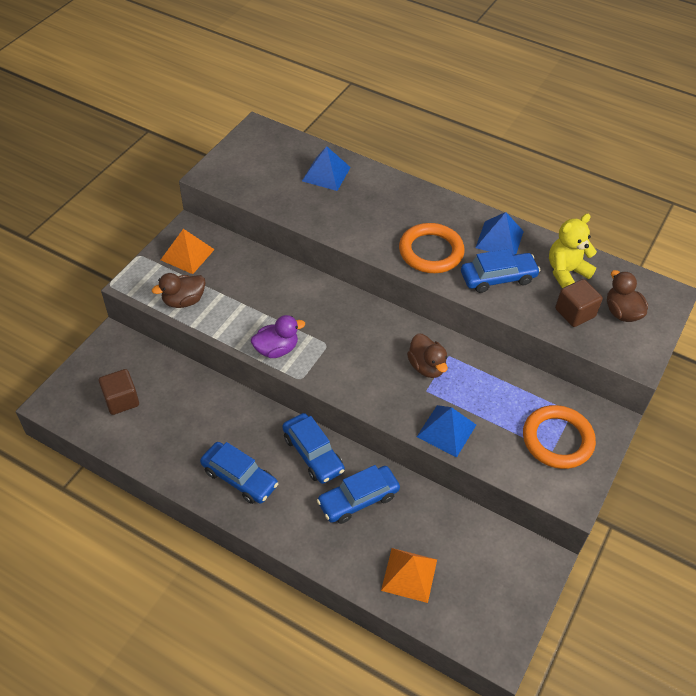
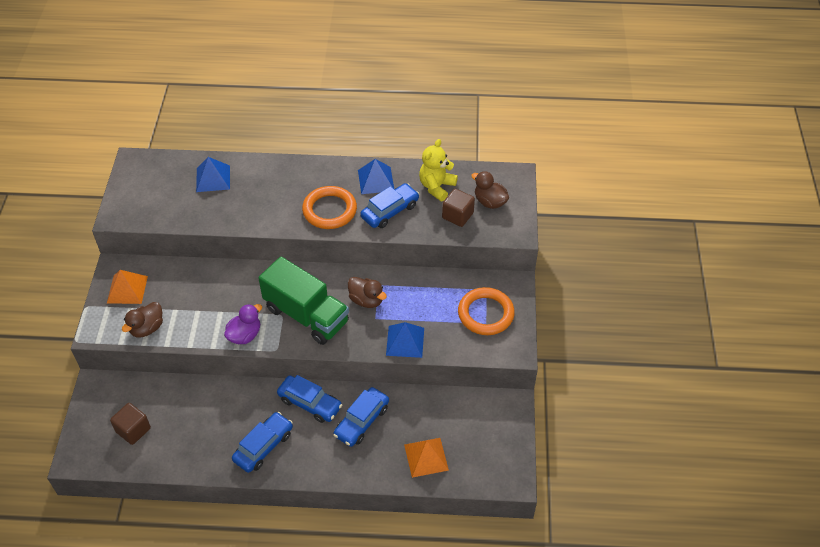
camera: 25 degrees left, 0 degrees up
blue car [200,442,278,504] -> blue car turned 60 degrees counterclockwise [232,412,293,473]
none -> green truck [258,256,349,345]

